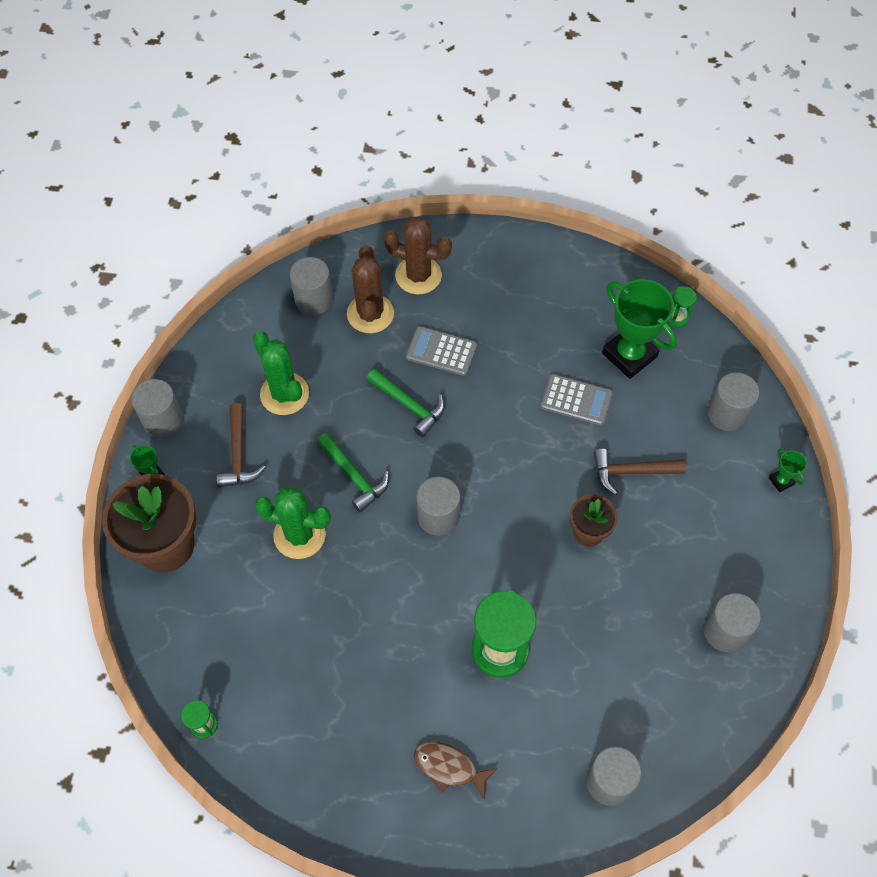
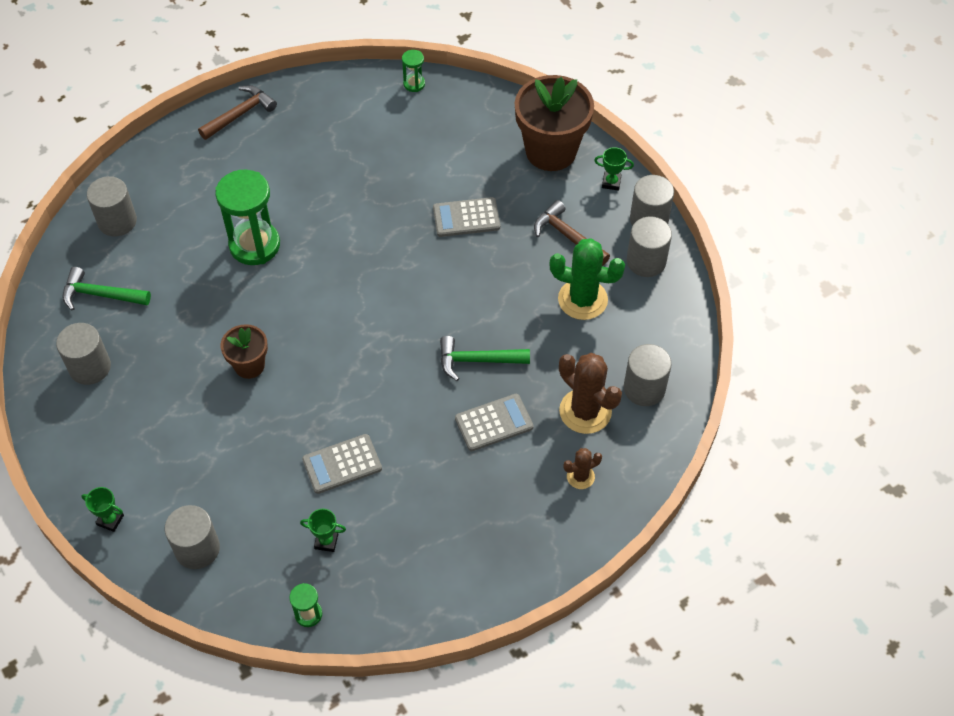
camera: 140 degrees right, 5 degrees down
green cactus [255,486,331,559] -> grey calculator [433,197,500,237]
green hammer [316,433,389,512] -> green hammer moved to [62,267,151,311]
brown cactus [384,217,452,295] -> brown cactus [563,448,602,489], size x0.52
brown fish [414,741,498,800] -> none
grey cylinder [417,477,460,536] -> grey cylinder moved to [627,216,672,277]
brown hammer [593,449,686,495] -> brown hammer moved to [198,85,277,140]
green trophy [602,279,677,379] -> green trophy [300,509,346,552], size x0.44

